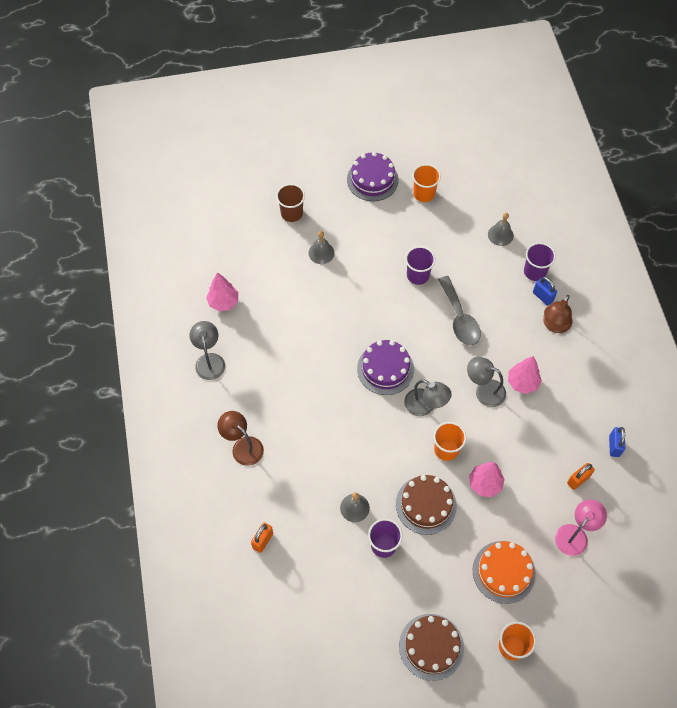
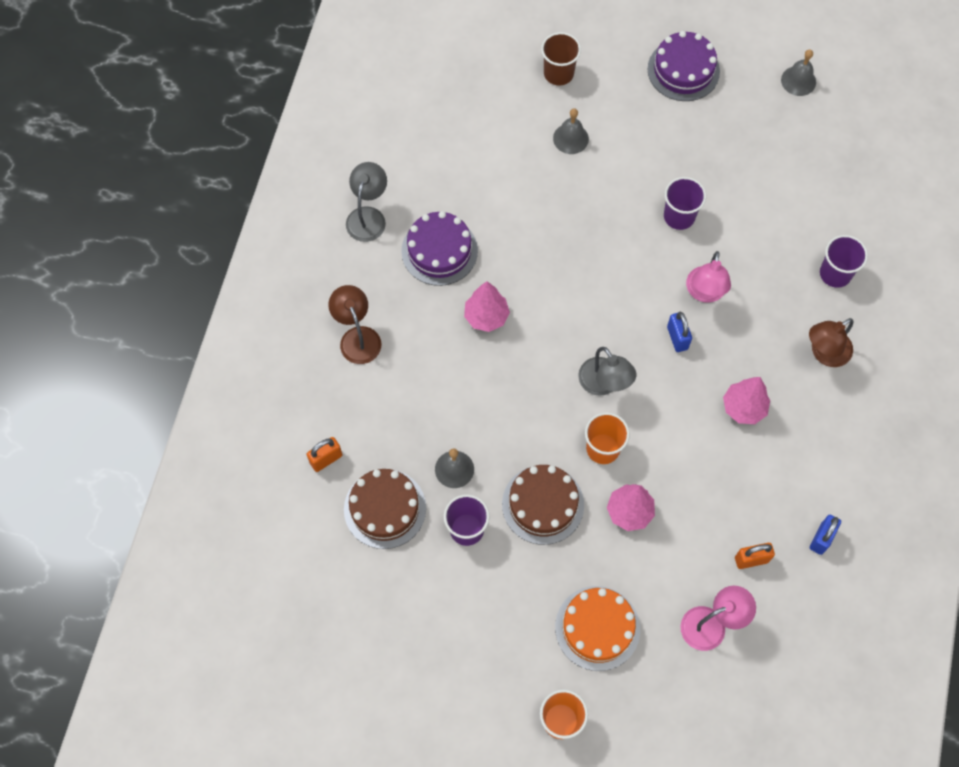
camera: 25 degrees right, 5 degrees up
pink tree [206,272,238,311] -> pink tree moved to [464,281,510,332]
purple cake [357,340,414,395] -> purple cake moved to [401,211,478,286]
brown cake [399,614,464,681] -> brown cake moved to [344,469,426,549]
orange cup [412,164,441,202] -> none
grey spoon [438,276,481,345] -> pink lamp [686,251,731,303]
grey lamp [467,357,506,407] -> none
grey bell [488,213,514,246] -> grey bell moved to [781,50,816,96]
blue padlock [533,277,557,306] -> blue padlock moved to [667,311,692,352]

